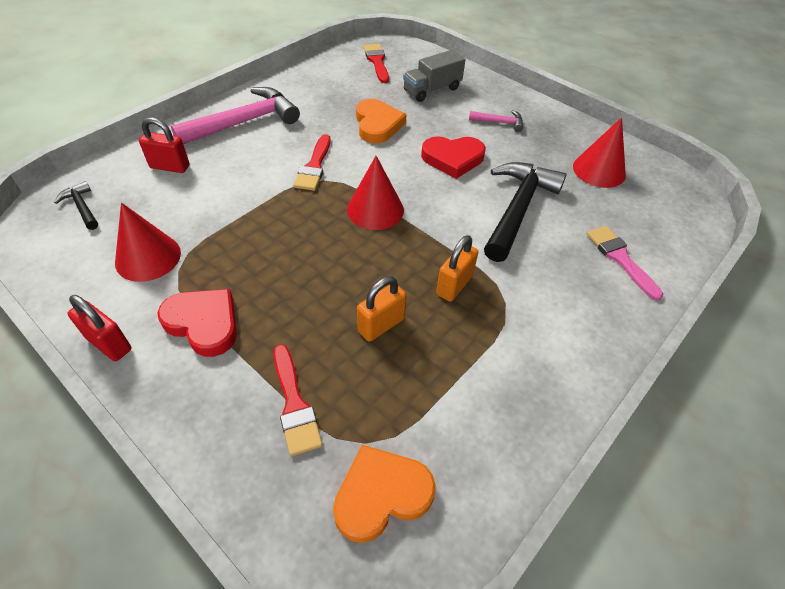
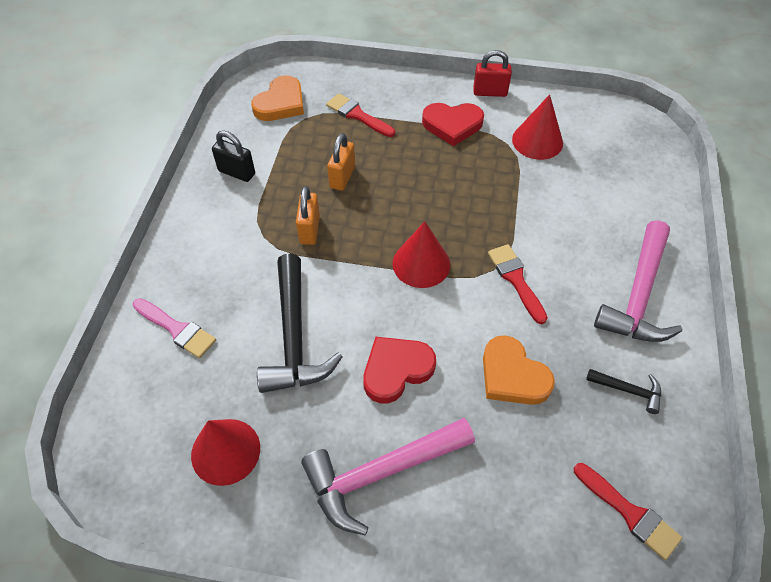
camera: 150 degrees right, 5 degrees up
black hammer [54,181,98,230] -> black hammer moved to [586,369,661,414]
red padlock [139,117,190,173] -> none
grey truck [403,50,465,102] -> none
pink hammer [469,111,523,132] -> pink hammer [301,418,475,535], size x2.14
none -> black padlock [212,131,255,182]

